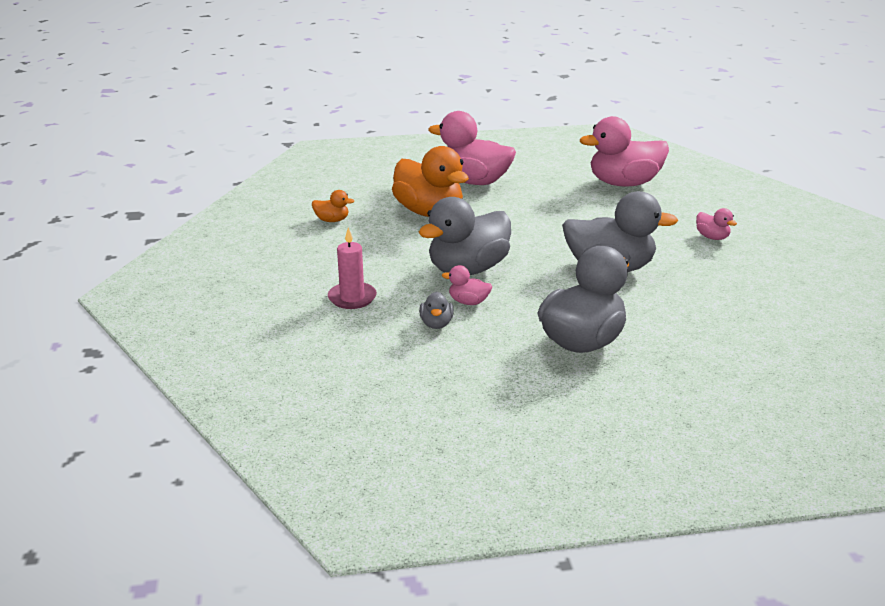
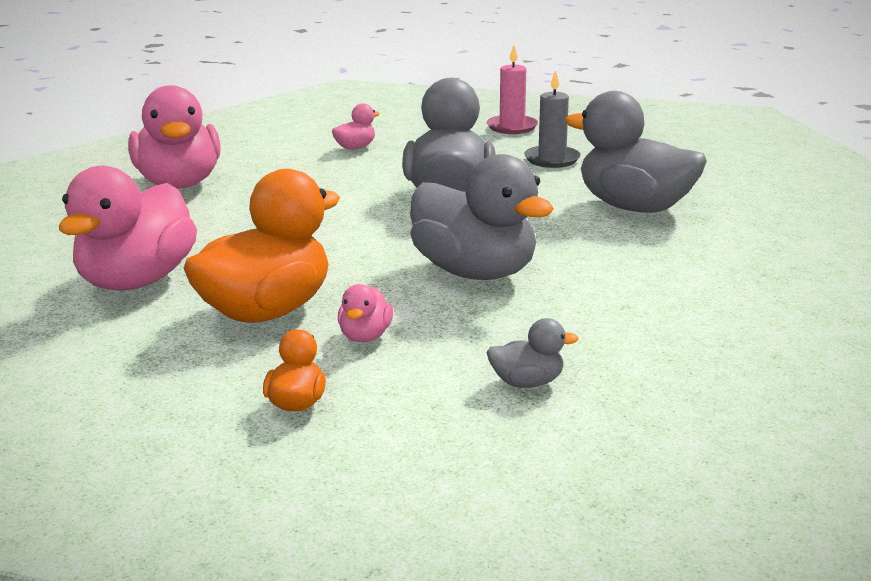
camera: 95 degrees left, 5 degrees down
pink candle [328,227,377,309] -> pink candle moved to [487,45,538,134]
grey duck [419,292,454,329] -> grey duck moved to [487,318,579,388]
pink duck [442,265,492,305] -> pink duck moved to [338,284,393,342]
none -> grey candle [524,70,581,168]

